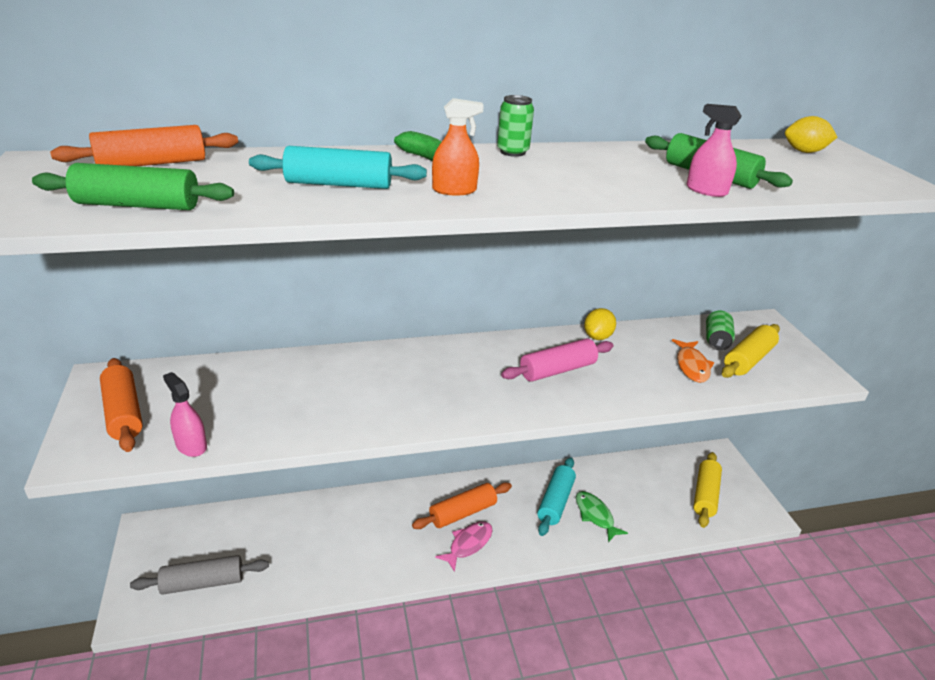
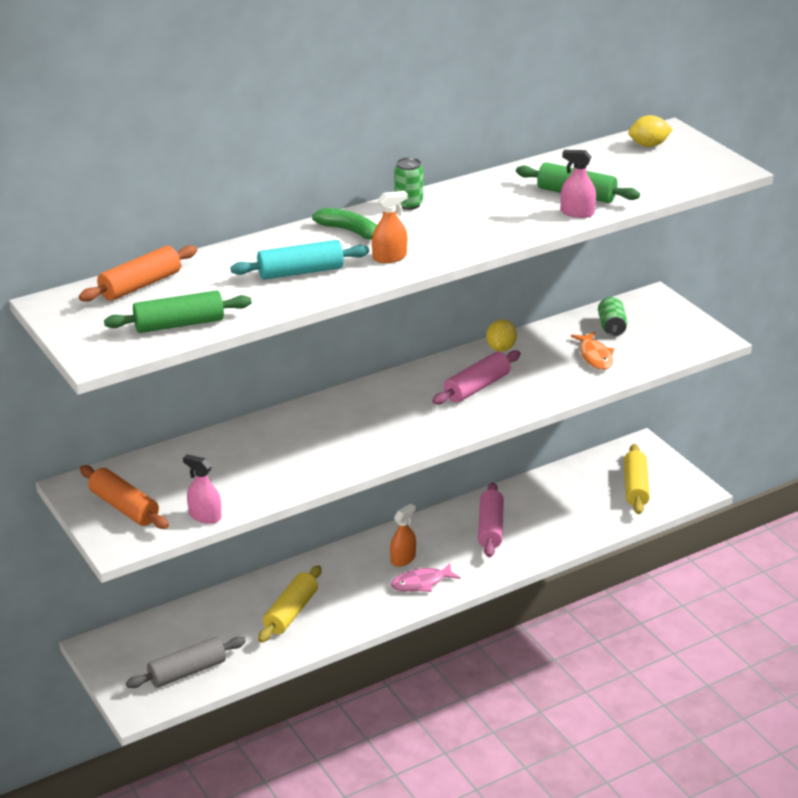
camera: 15 degrees left, 0 degrees up
orange rolling pin [412,483,512,529] -> orange spray bottle [390,504,416,567]
pink fish [435,521,493,572] -> pink fish turned 135 degrees counterclockwise [391,563,460,592]
turquoise rolling pin [537,457,576,536] -> pink rolling pin [478,482,504,557]
green fish [576,491,628,542] -> none
yellow rolling pin [722,324,780,378] -> yellow rolling pin moved to [258,565,322,643]

